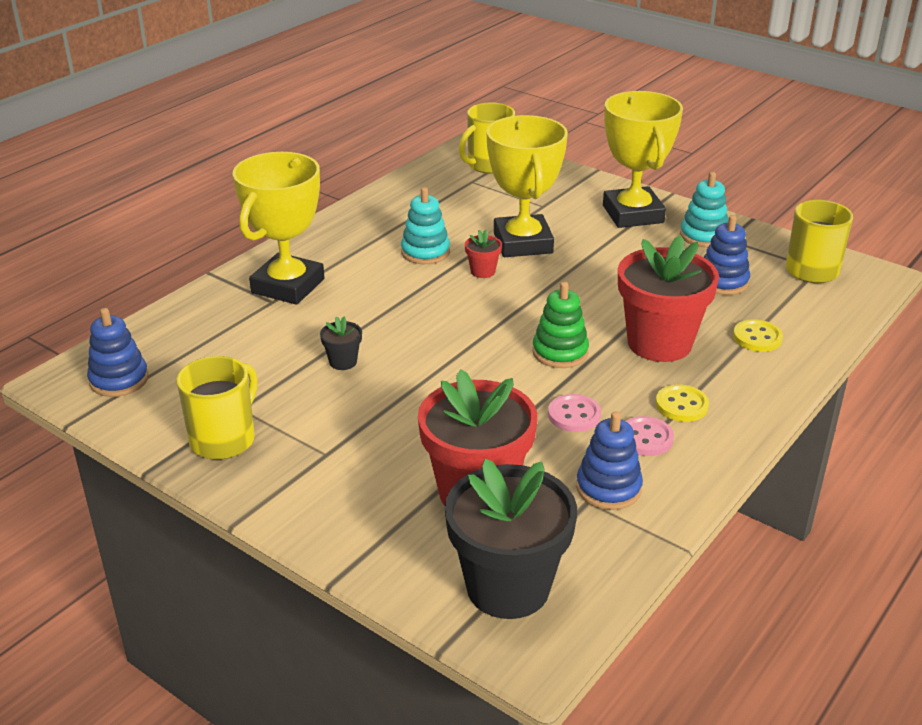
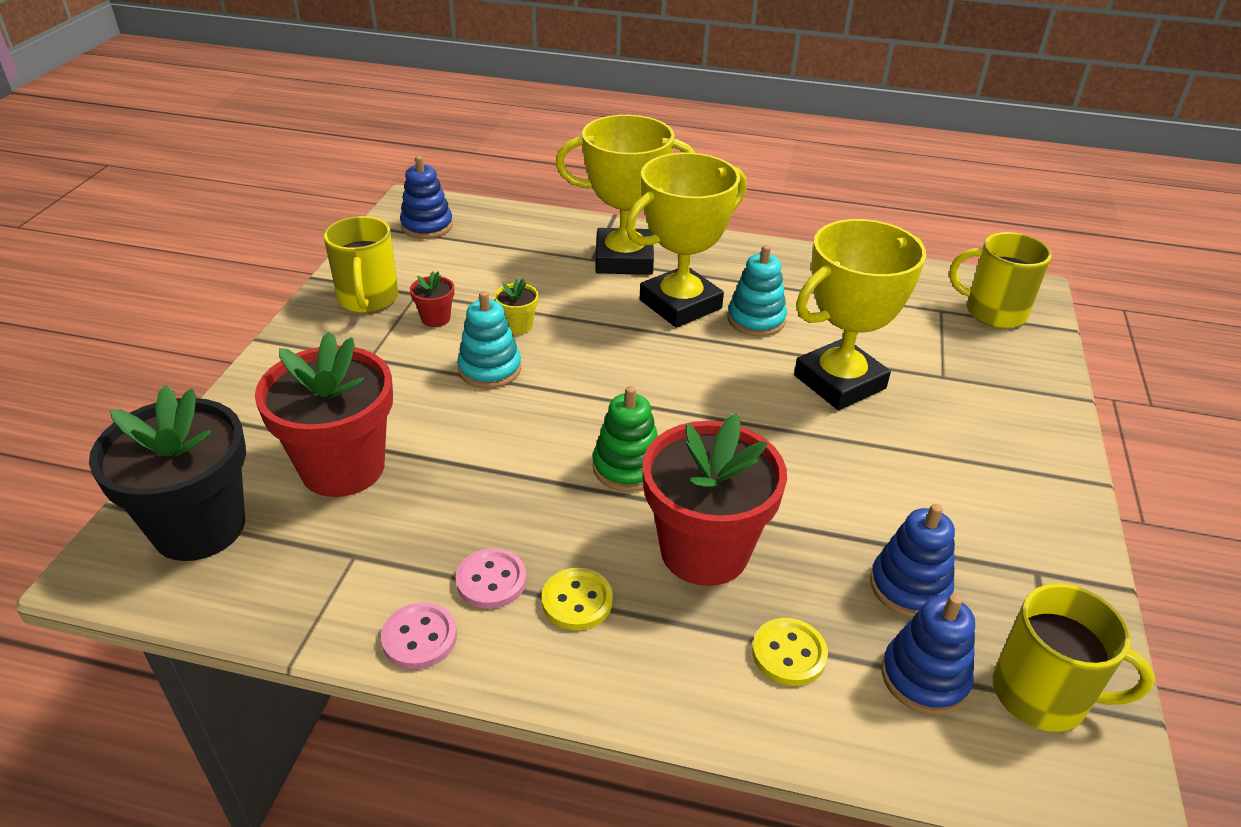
camera: 65 degrees right, 5 degrees up
yellow mug [177,356,258,460] -> yellow mug turned 75 degrees clockwise [324,216,398,313]
black flower pot [320,317,362,370] -> yellow flower pot [494,279,539,335]
red flower pot [465,230,502,278] -> red flower pot moved to [410,271,454,327]
pink button [548,394,601,432] -> pink button moved to [381,602,457,669]
blue stacking toy [576,411,643,510] -> blue stacking toy moved to [881,594,975,715]
yellow trophy [603,91,683,228] -> yellow trophy moved to [625,153,746,328]
turquoise stacking toy [680,172,728,247] -> turquoise stacking toy moved to [457,291,521,389]

